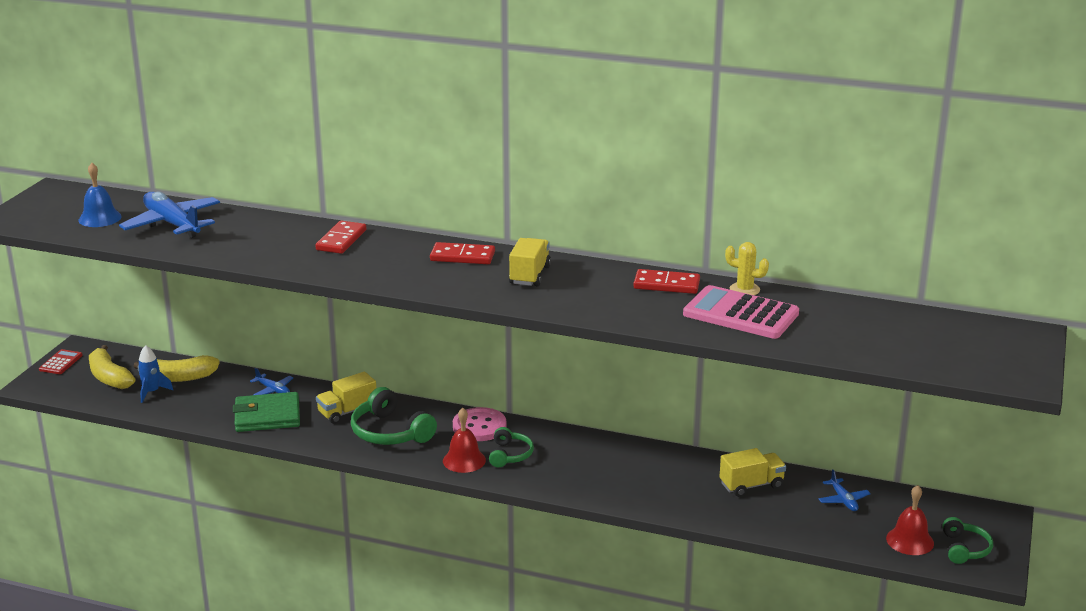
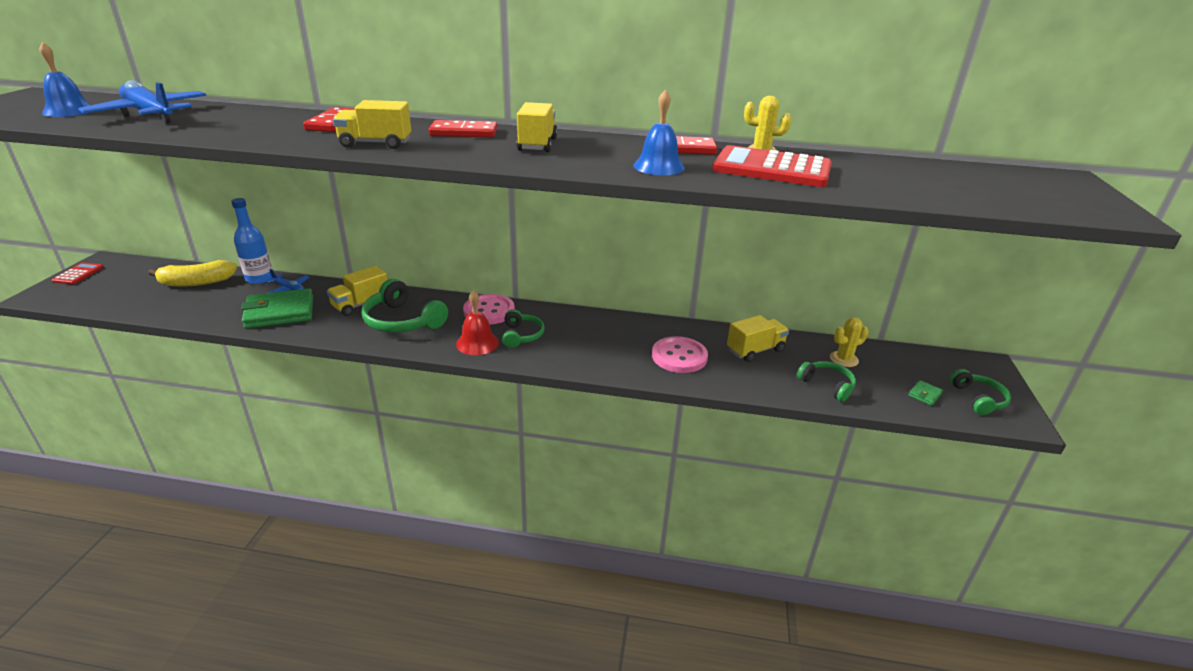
camera: 10 degrees left, 5 degrees up
yellow banana [89,345,135,389] -> none
blue rocket [138,345,173,403] -> none
pink calculator [683,285,799,339] -> red calculator [712,145,832,187]
blue plane [818,470,871,511] -> yellow cactus [830,317,869,367]
red bell [886,485,934,555] -> green wallet [909,380,943,406]
none -> blue bottle [231,198,272,284]
none -> yellow truck [333,100,411,149]
none -> blue bell [633,89,685,175]
none -> pink button [652,336,708,373]
none -> green headphones [797,361,856,402]

